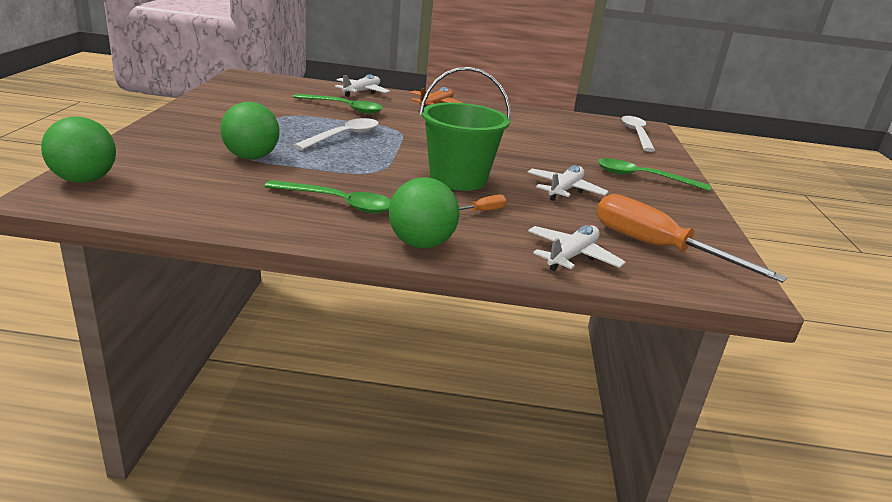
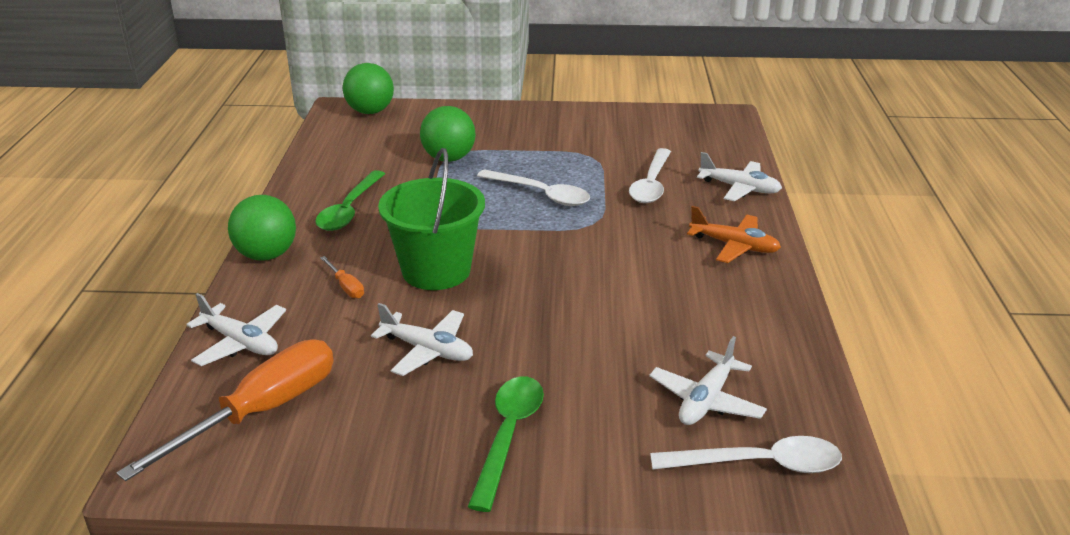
camera: 90 degrees right, 5 degrees up
green spoon [293,94,383,114] -> white spoon [629,148,671,203]
none -> white plane [649,336,767,425]

